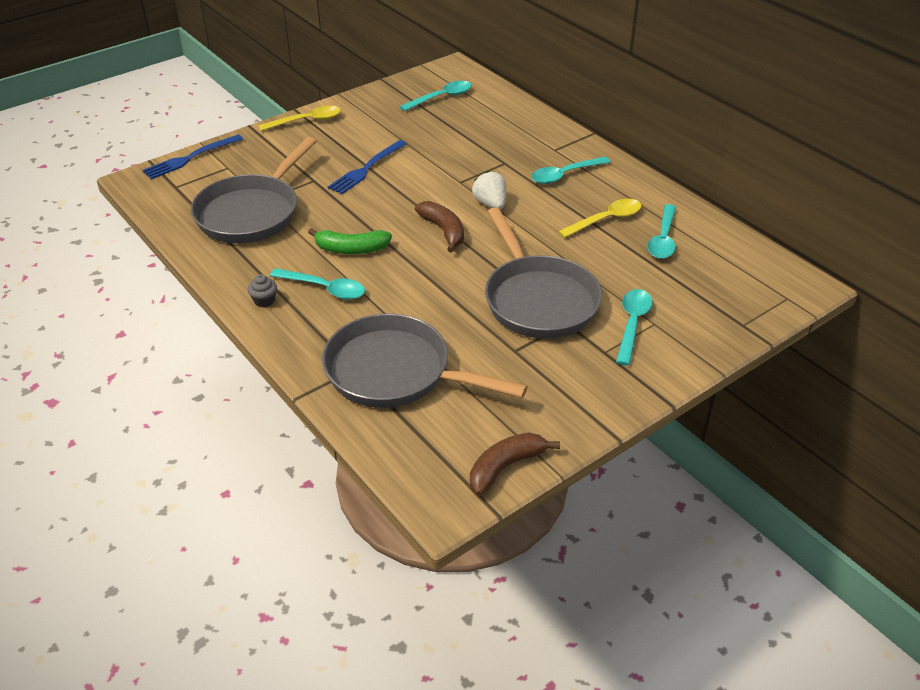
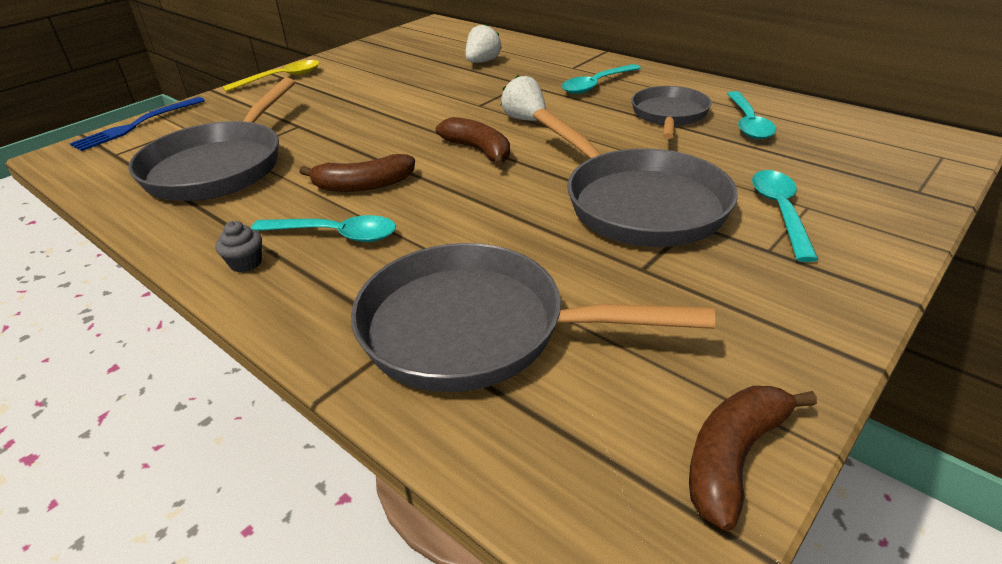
camera: 10 degrees left, 5 degrees down
green banana [308,228,392,254] -> brown banana [299,154,415,192]
blue fork [328,140,407,194] -> none
turquoise spoon [400,81,472,111] -> none
yellow spoon [558,199,641,238] -> grey pan [631,86,711,139]
none -> white strawberry [465,24,502,63]

